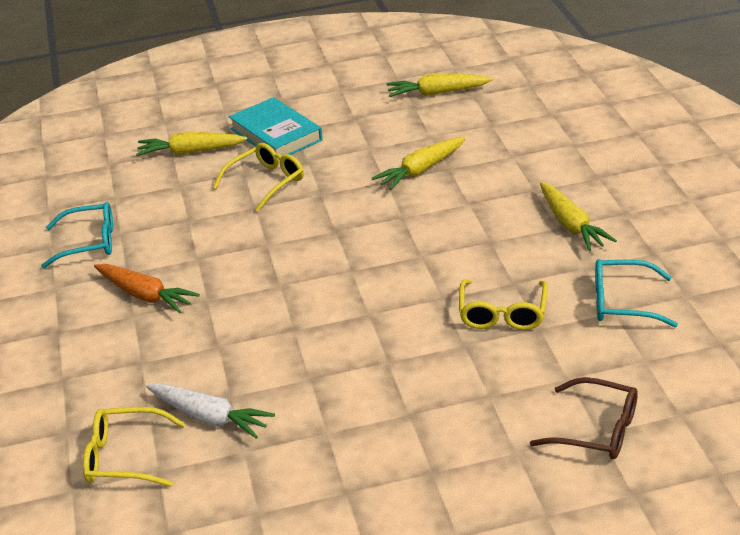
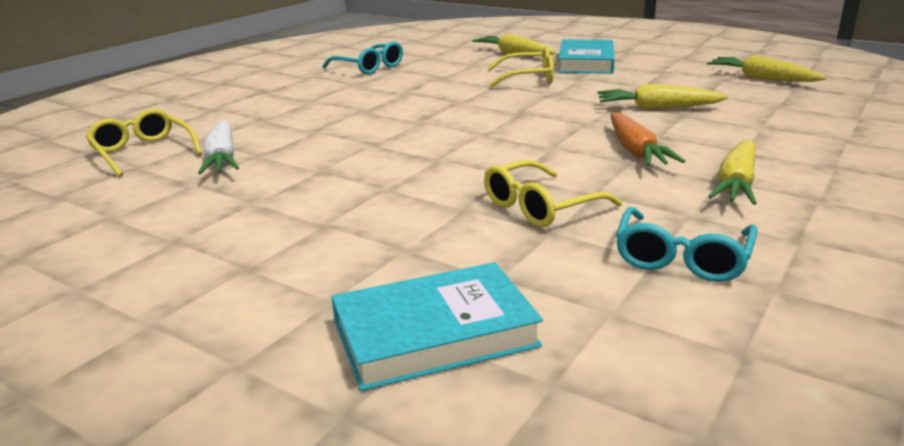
camera: 45 degrees right, 10 degrees down
orange carrot [94,264,200,313] -> orange carrot moved to [611,112,685,166]
brown glasses [530,377,638,459] -> turquoise book [332,262,543,391]
turquoise glasses [595,259,678,327] -> turquoise glasses turned 120 degrees counterclockwise [616,207,758,282]

